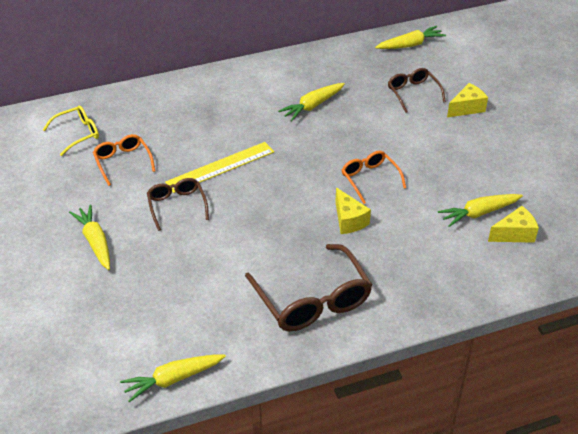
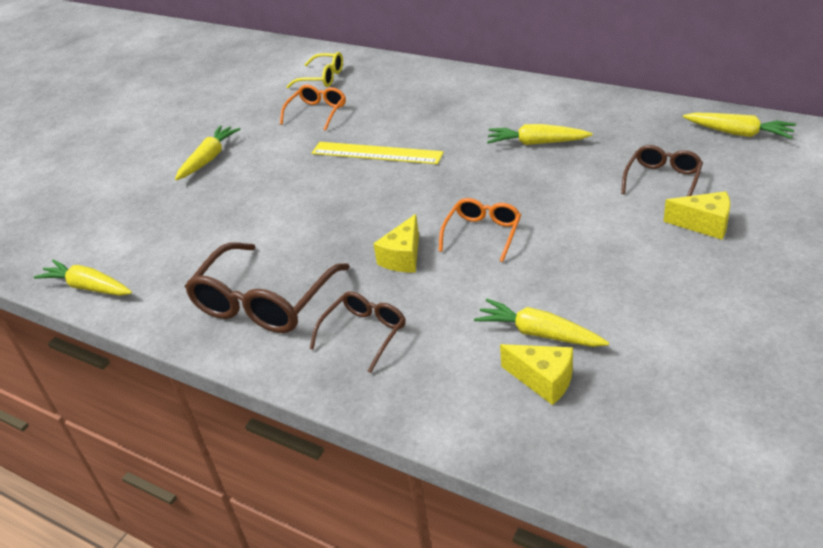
camera: 55 degrees right, 5 degrees down
brown glasses [147,178,209,231] -> brown glasses moved to [310,291,406,373]

